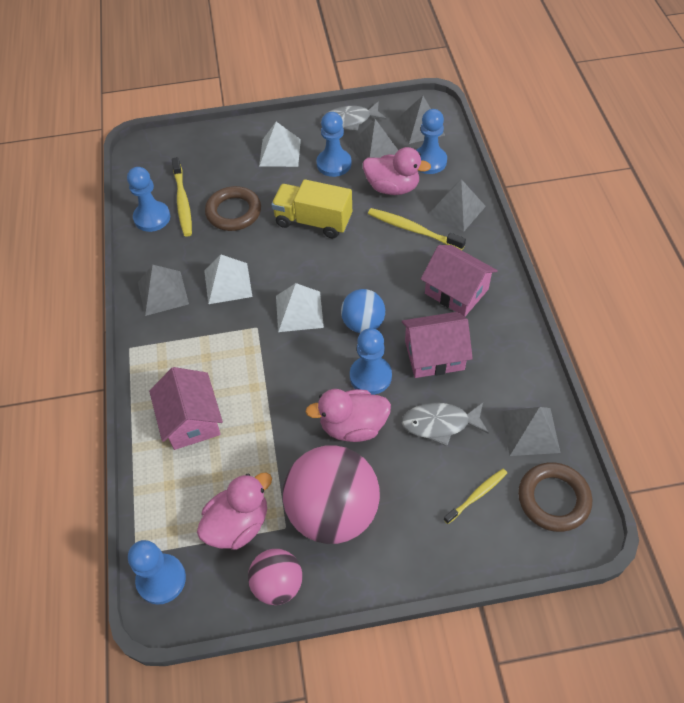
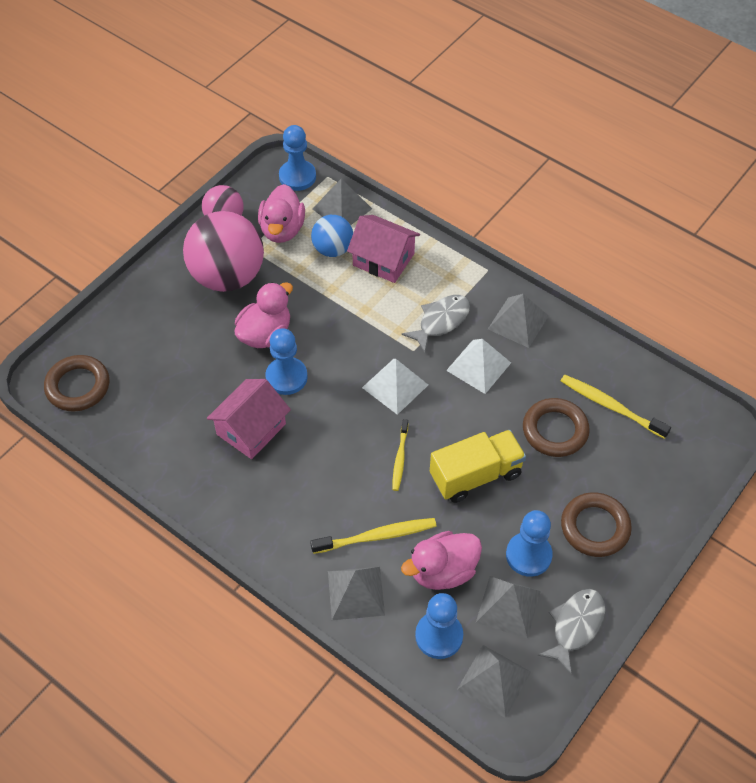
camera: 135 degrees right, 0 degrees up
blue pawn [127,167,170,232] -> none
white pyramid [259,122,301,167] -> brown ring [561,492,632,557]
blue ball [341,289,385,333] -> blue ball moved to [311,215,353,257]
grey fish [401,403,489,446] -> grey fish moved to [402,295,470,353]
pink house [421,245,498,317] -> none
yellow toothbrush [444,469,507,524] -> yellow toothbrush moved to [392,419,408,491]
grey pyramid [501,407,560,456] -> grey pyramid moved to [312,179,372,225]

